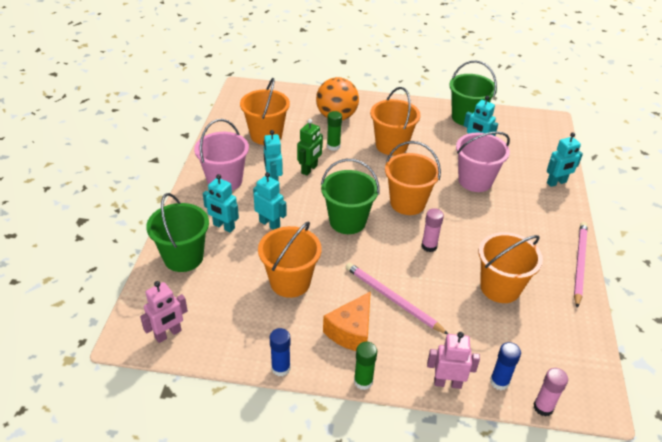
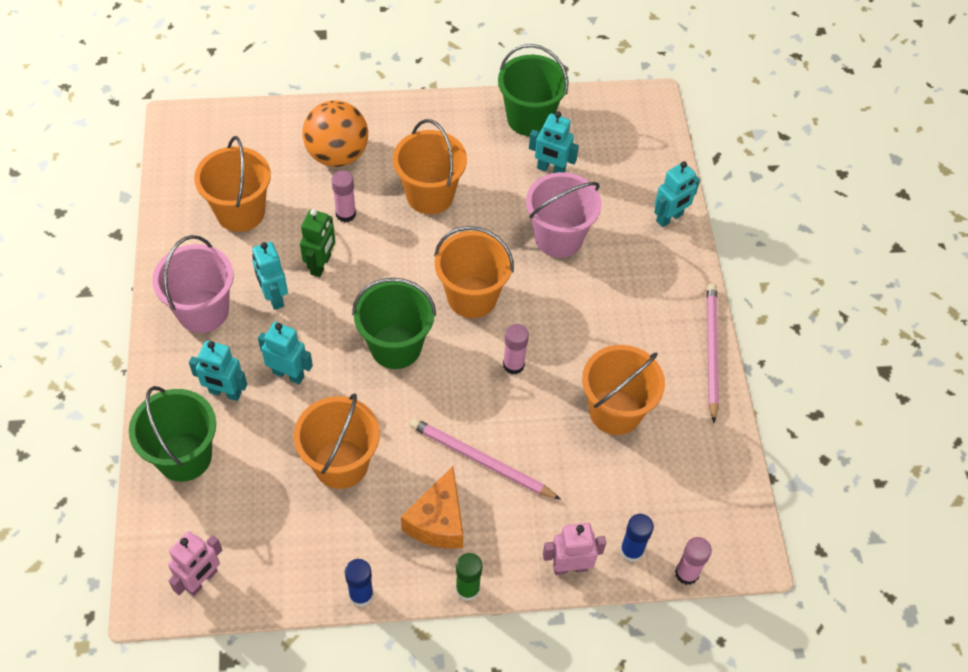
camera: 15 degrees left, 15 degrees up
green glue stick [327,111,342,151] -> pink glue stick [332,171,356,222]

